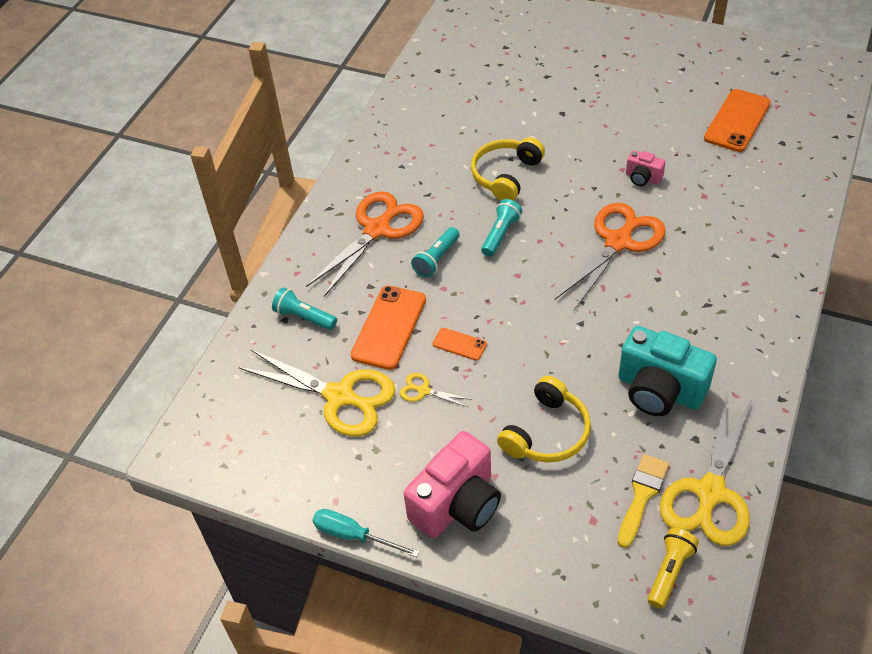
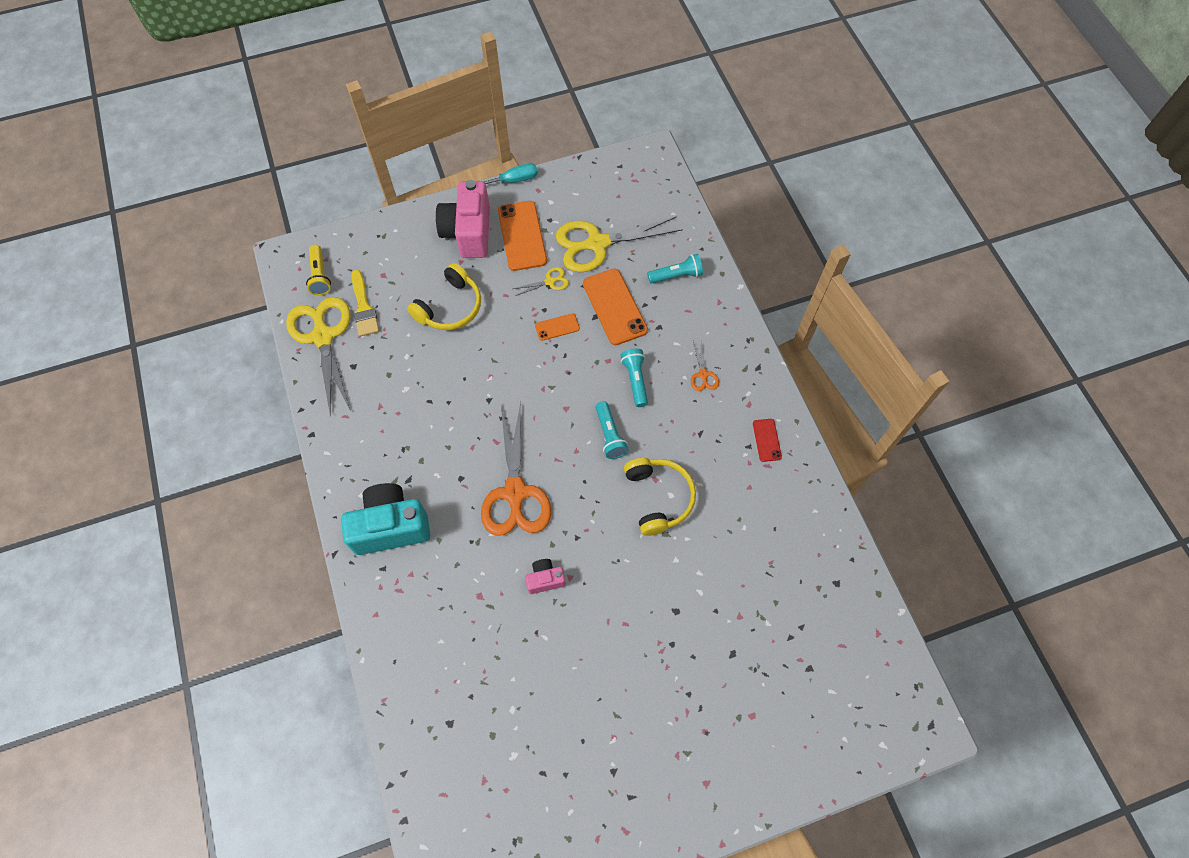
camera: 135 degrees right, 15 degrees up
orange scissors [306,192,424,297] -> orange scissors [691,340,719,391], size x0.44
yellow headphones [497,376,591,463] -> yellow headphones turned 135 degrees counterclockwise [407,263,481,330]
turquoise camera [618,326,717,416] -> turquoise camera moved to [341,483,430,555]
orange phone [704,89,771,152] -> orange phone moved to [498,201,547,271]
none -> red phone [753,419,782,462]

